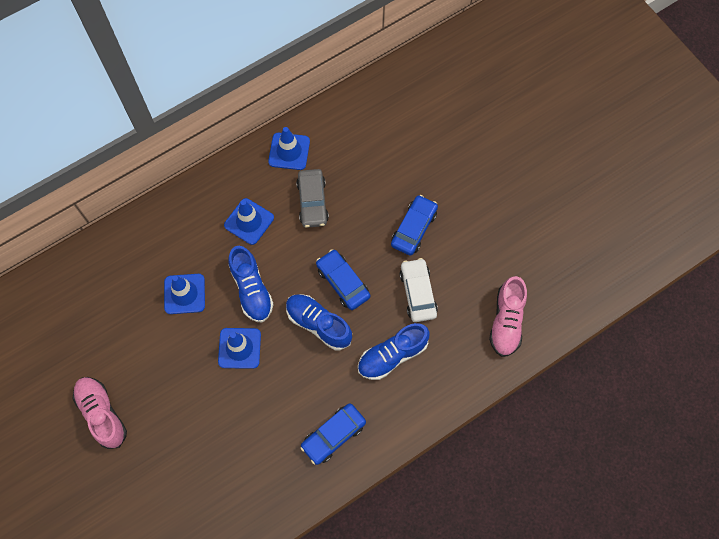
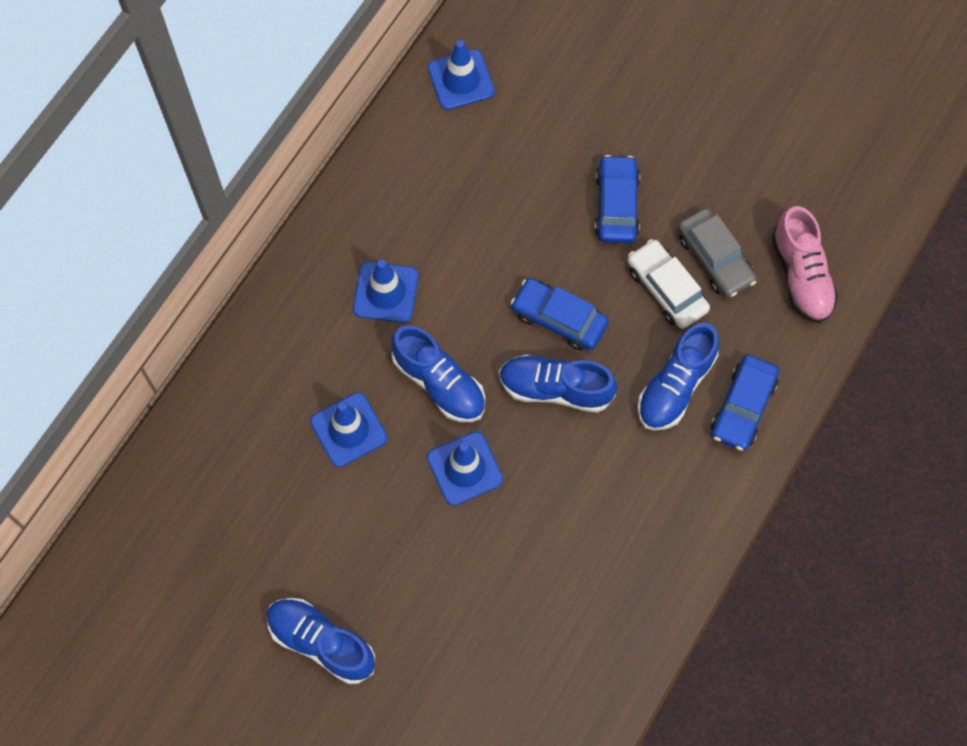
camera: 25 degrees left, 0 degrees up
pink shoe [73,377,127,449] -> blue shoe [267,598,375,684]
blue traffic cone [268,127,310,170] -> blue traffic cone moved to [428,40,495,110]
grey car [296,169,329,228] -> grey car moved to [678,208,757,298]
blue car [300,403,366,465] -> blue car moved to [711,355,779,451]

